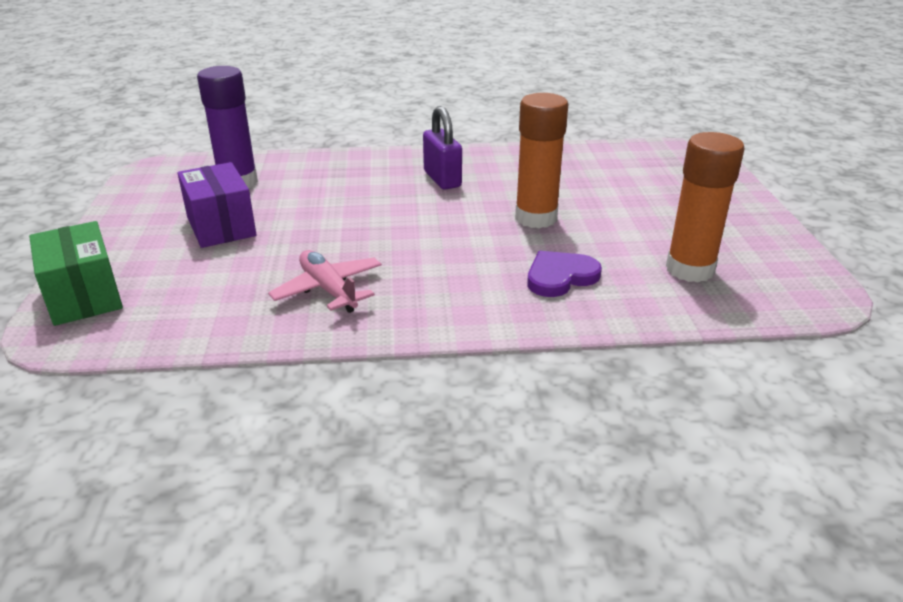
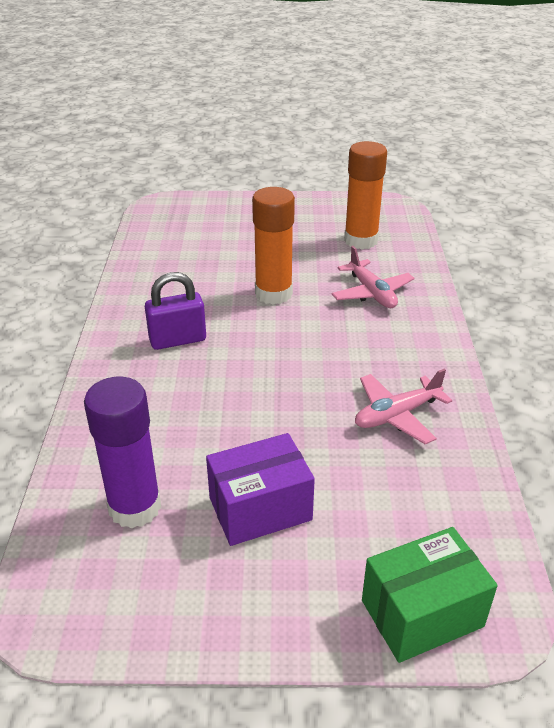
camera: 85 degrees left, 5 degrees up
purple heart [527,251,602,297] -> pink plane [332,246,415,308]

